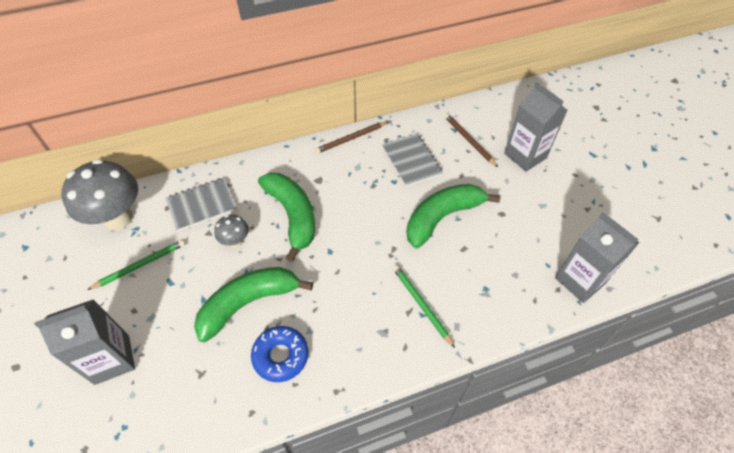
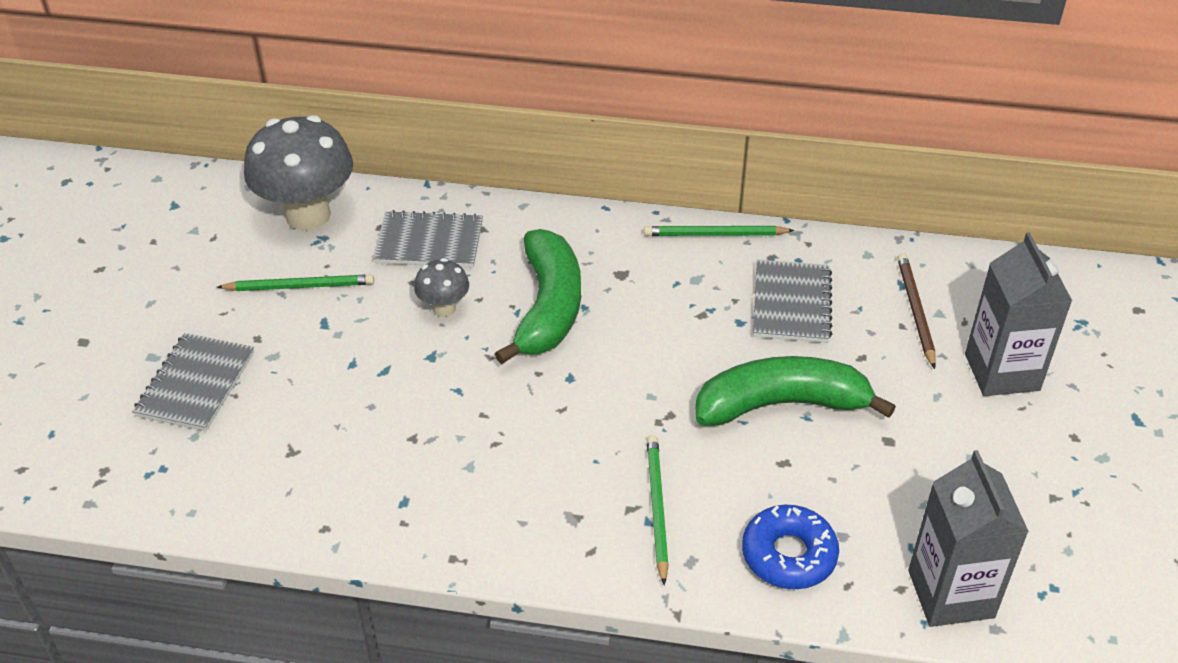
camera: 30 degrees right, 10 degrees down
grey carton [34,299,135,385] -> grey notebook [132,333,254,431]
green banana [194,267,313,342] -> none
blue donut [251,326,309,382] -> blue donut moved to [742,505,839,589]
brown pencil [315,121,389,154] -> green pencil [644,226,795,236]

